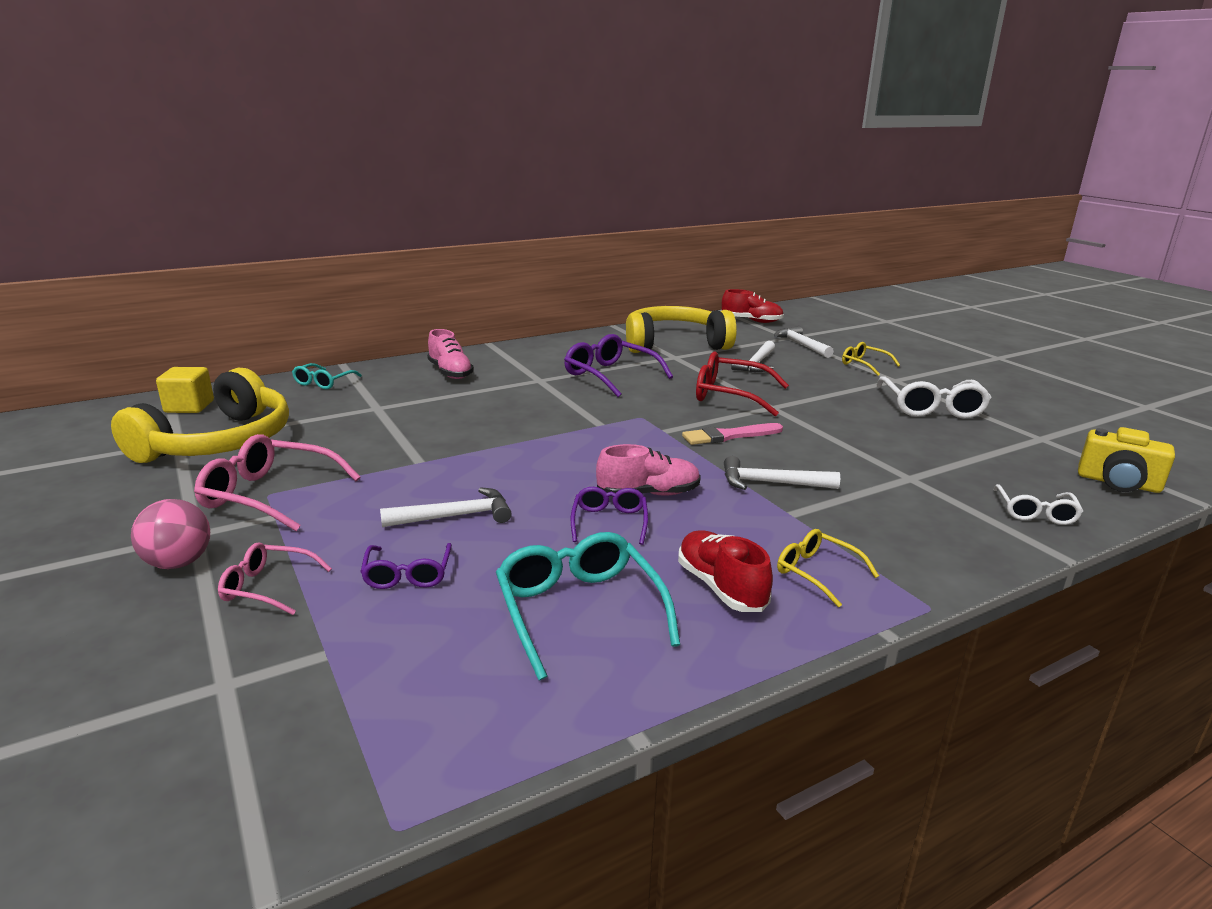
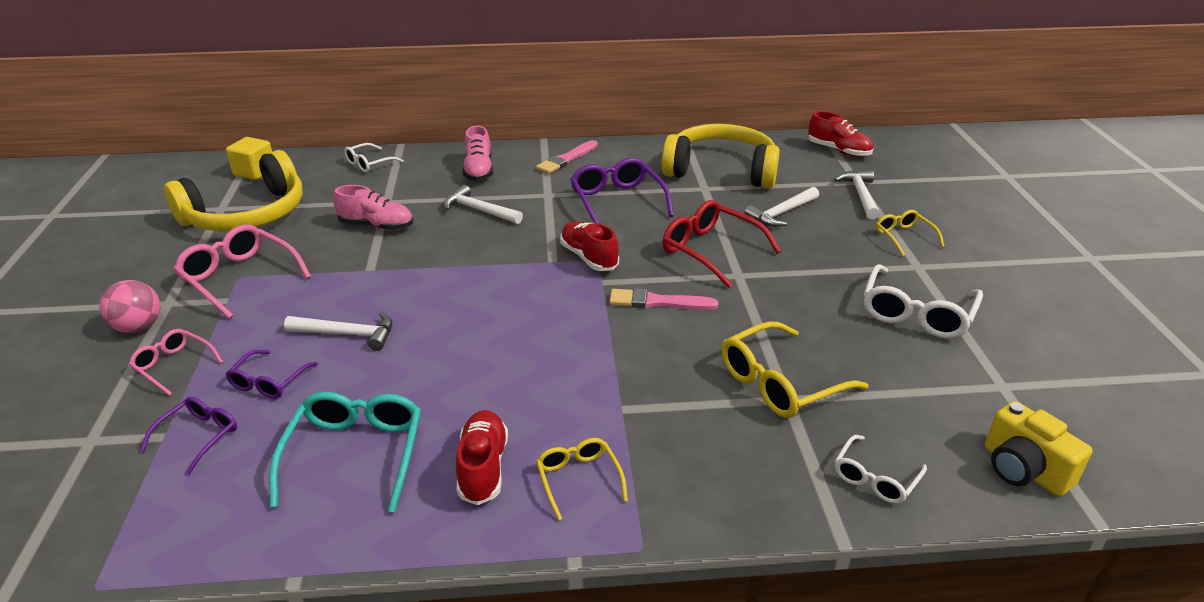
camera: 25 degrees right, 10 degrees up
turquoise glasses [292,363,362,389] -> white glasses [344,143,404,172]
purple glasses [571,487,648,545] -> purple glasses moved to [139,397,237,475]
pink shoe [596,444,701,496] -> pink shoe moved to [333,185,413,230]
white hammer [724,456,840,490] -> white hammer moved to [443,185,523,224]
none -> pink brush [536,140,598,174]
none -> red shoe [560,221,619,271]
none -> yellow glasses [722,321,868,418]

